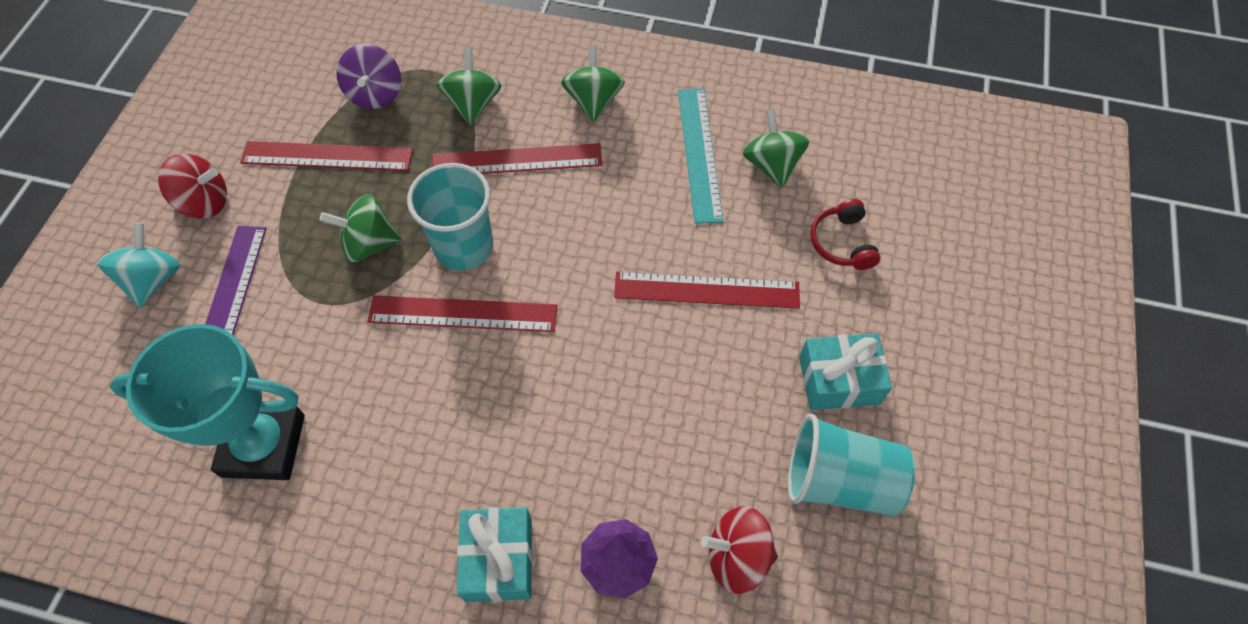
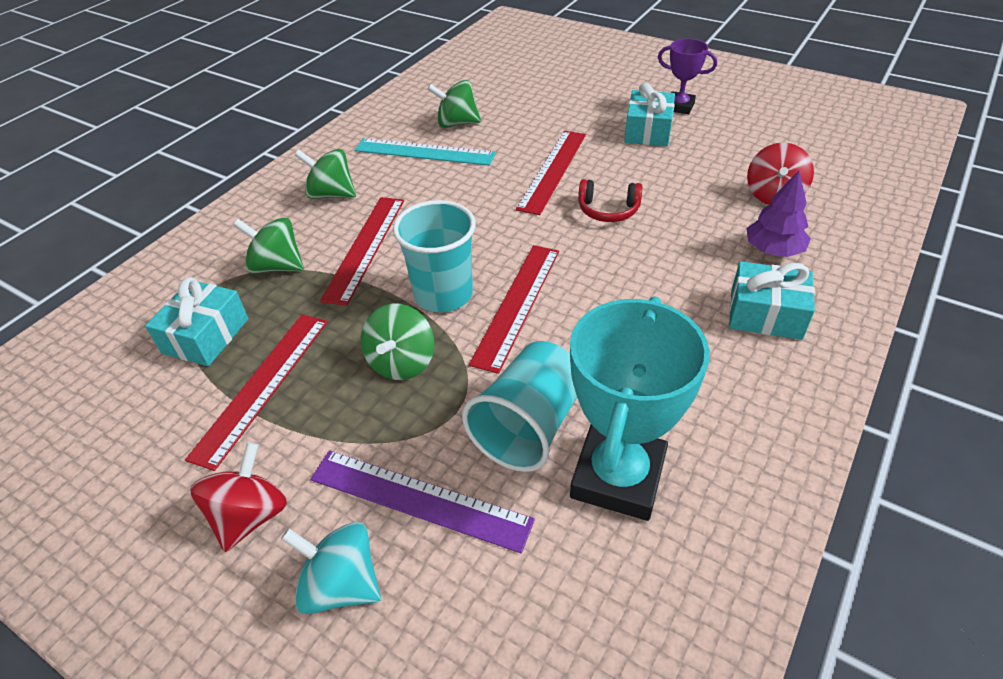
camera: 70 degrees left, 15 degrees down
purple spinning top [336,44,401,109] -> turquoise gift [145,277,248,366]
turquoise cup [788,414,915,516] -> turquoise cup moved to [462,341,577,472]
red headphones [810,199,880,270] -> red headphones moved to [578,179,643,222]
none -> purple trophy [658,39,717,114]

